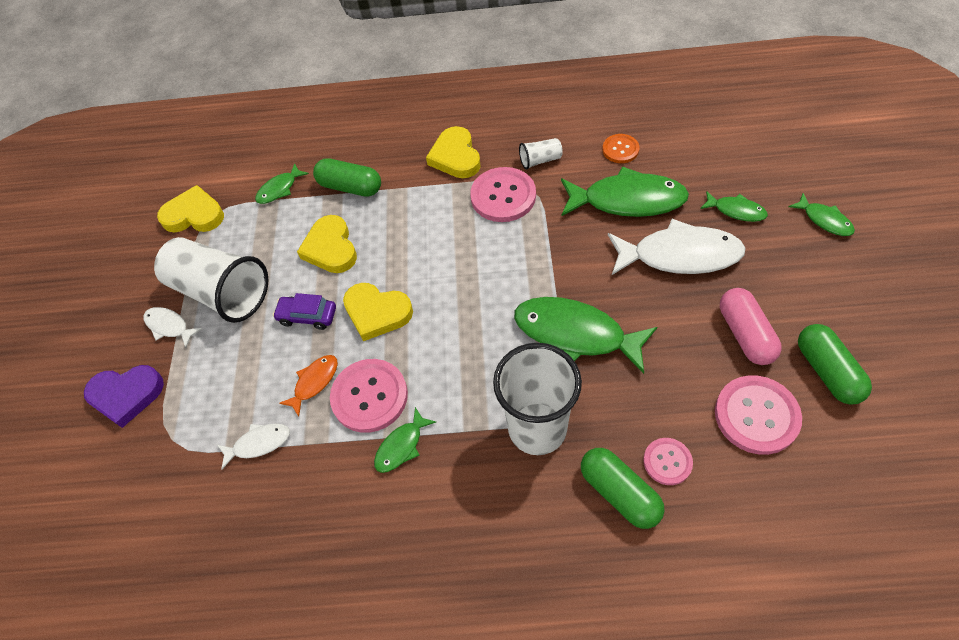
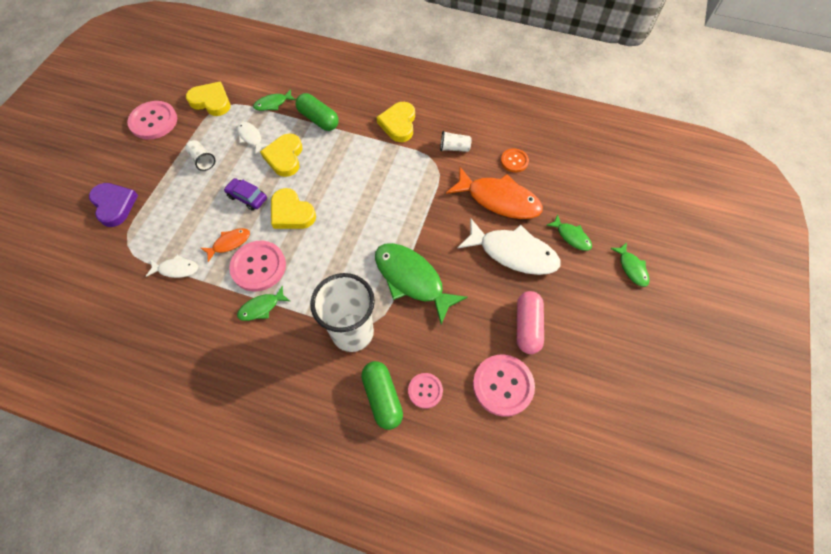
camera: 15 degrees right, 5 degrees up
purple heart [84,365,164,428] -> purple heart turned 135 degrees counterclockwise [89,183,138,227]
white fish [143,307,202,348] -> white fish moved to [237,122,268,154]
white cup [154,237,268,323] -> white cup [185,140,215,171], size x0.43
pink button [470,167,536,222] -> pink button moved to [127,101,177,140]
green fish [561,166,689,217] -> orange fish [446,167,543,219]
green capsule [798,324,872,405] -> none

